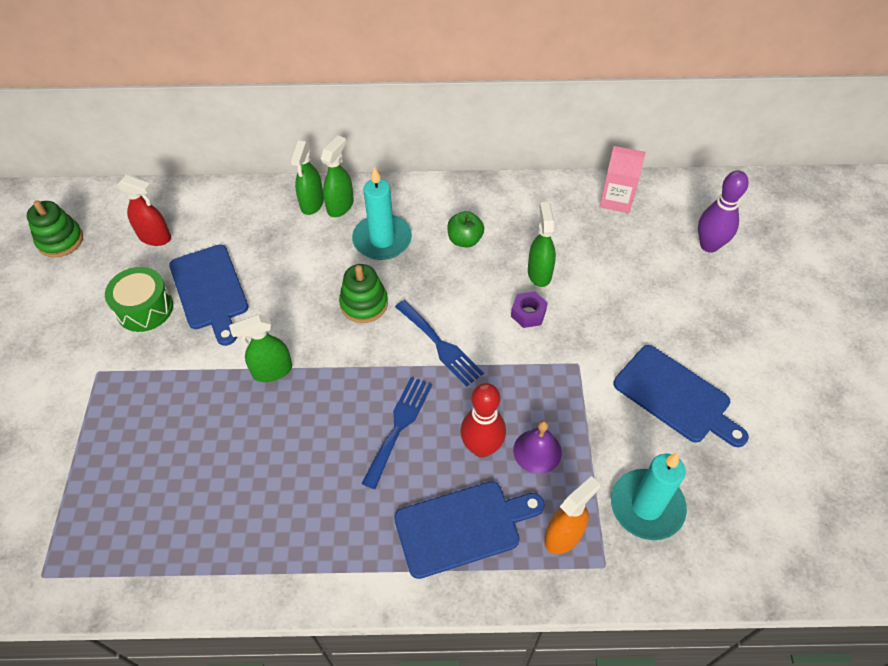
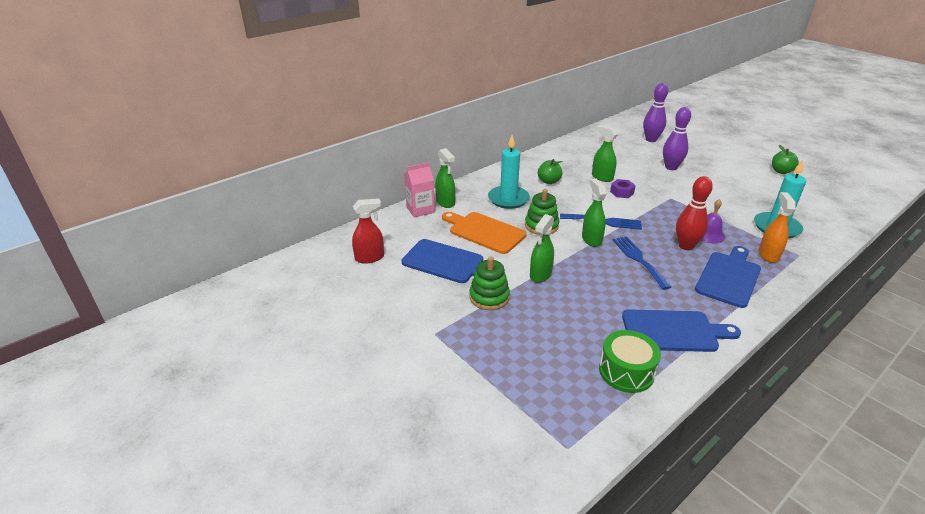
camera: 40 degrees left, 20 degrees down
green stacking toy [27,200,83,258] -> green stacking toy moved to [469,257,510,310]
green drum [105,267,173,332] -> green drum moved to [599,330,661,393]
green spray bottle [321,135,354,217] -> green spray bottle moved to [582,179,607,247]
pink carton [599,146,646,213] -> pink carton moved to [404,162,435,217]
blue cutting board [613,345,749,447] -> blue cutting board moved to [622,309,741,352]
none -> orange cutting board [442,212,527,254]
none -> purple bowling pin [663,107,691,170]
none -> green apple [772,145,799,174]

